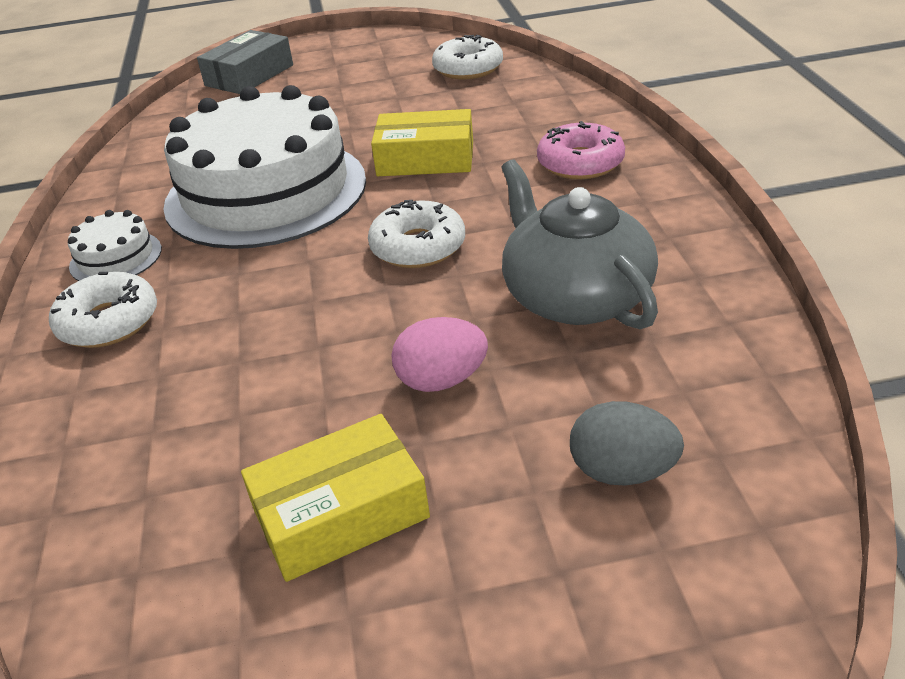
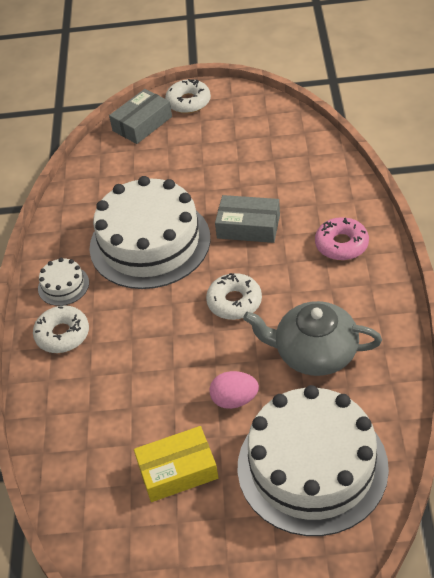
camera: 10 degrees right, 10 degrees up
yellow box [371,109,473,176] -> grey box [215,195,280,243]
white donut [432,35,503,79] -> white donut moved to [165,79,211,113]
grey teapot [501,159,658,329] -> grey teapot turned 60 degrees counterclockwise [243,301,382,376]
grey egg [570,401,684,486] -> white cake [238,385,389,536]

